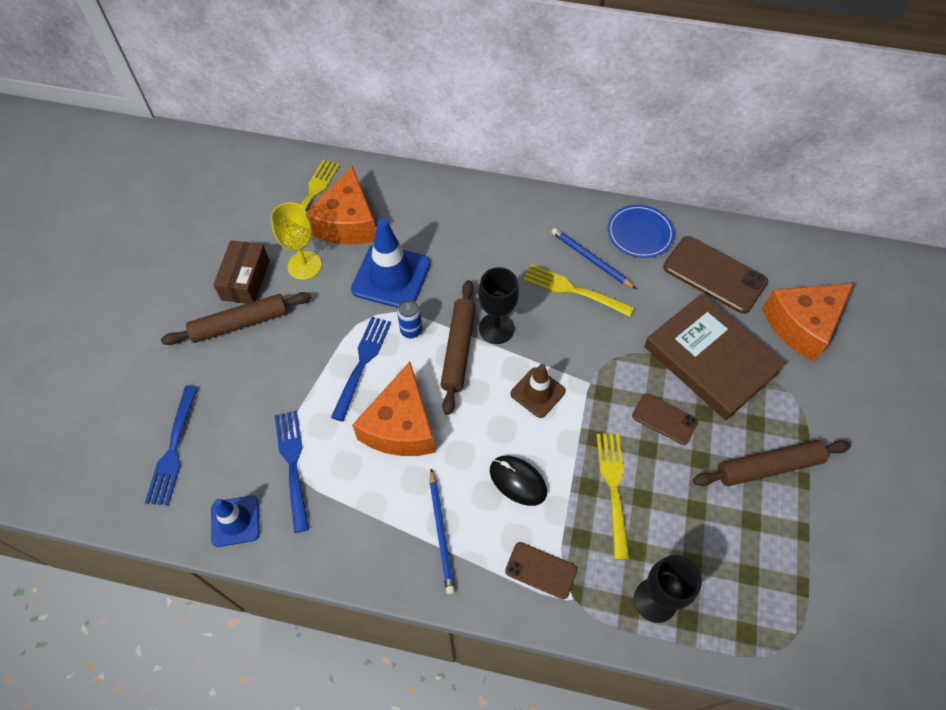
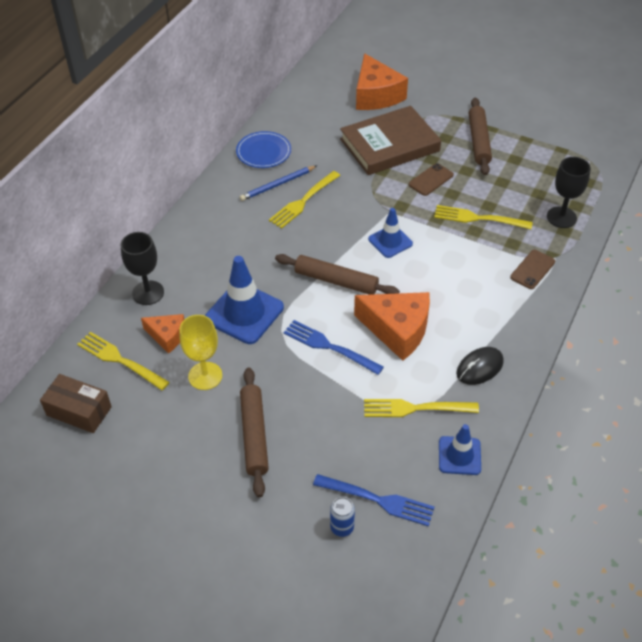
camera: 75 degrees left, 10 degrees down
brown box [213,240,270,304] -> brown box moved to [40,374,112,433]
blue fork [275,411,309,533] -> yellow fork [364,399,479,417]
orange cheese [306,166,376,245] -> orange cheese [141,314,185,354], size x0.57
blue can [397,300,422,338] -> blue can moved to [330,497,355,537]
blue pencil [429,469,455,594] -> none
black goblet [478,267,519,344] -> black goblet moved to [121,232,164,305]
black mouse [490,456,547,506] -> black mouse moved to [456,347,504,385]
brown traffic cone [510,364,566,418] -> blue traffic cone [368,208,413,258]
brown phone [663,236,768,314] -> none

